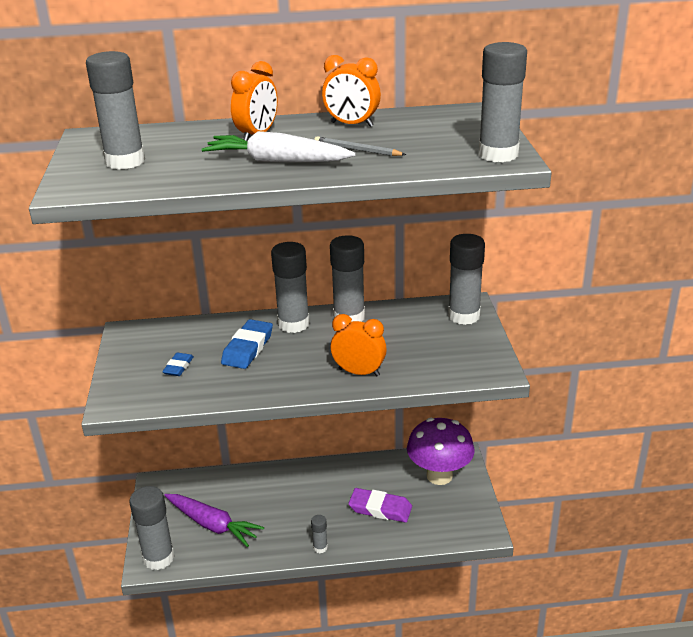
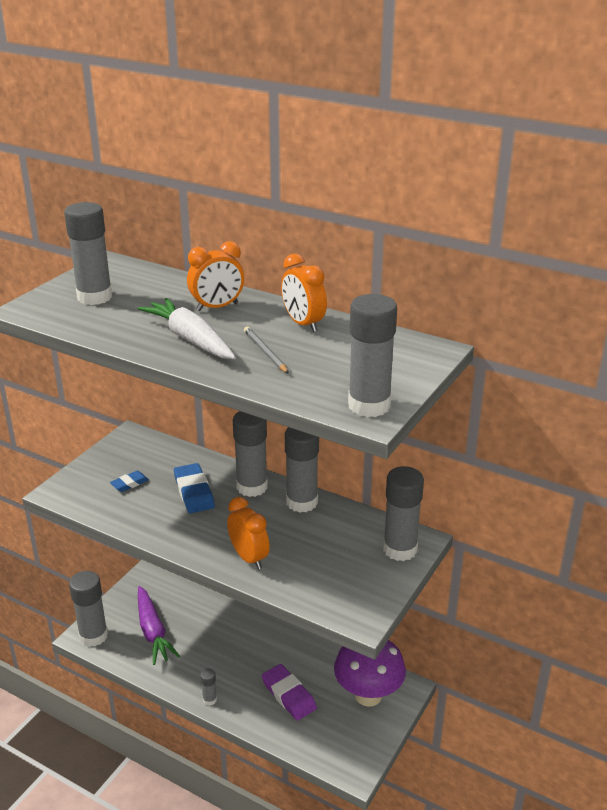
camera: 35 degrees right, 0 degrees up
blue eraser [221,319,273,369] -> blue eraser turned 75 degrees counterclockwise [174,463,215,513]

